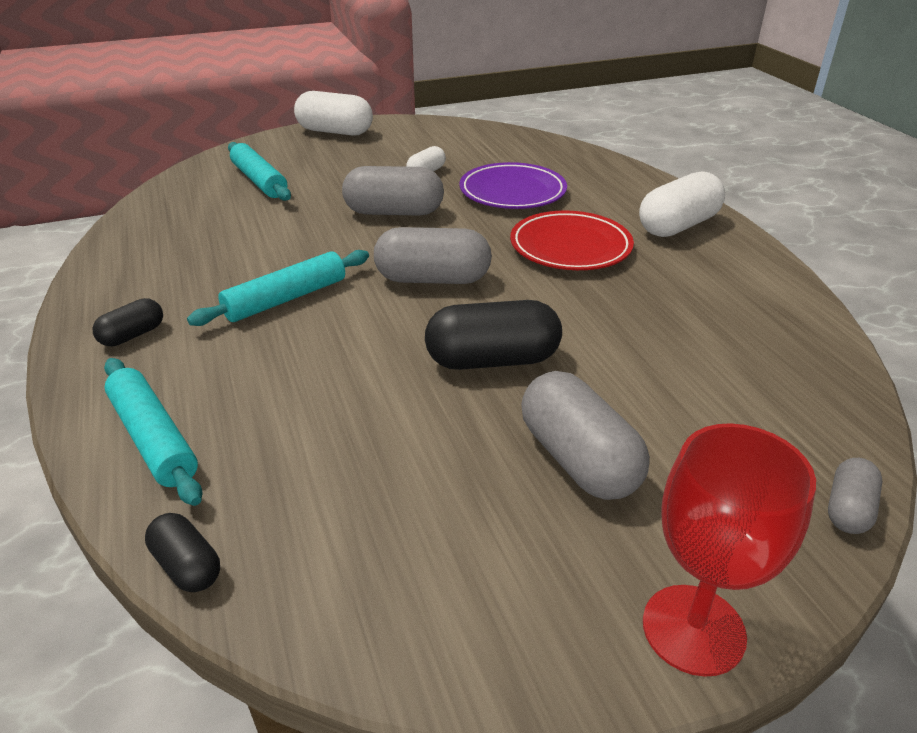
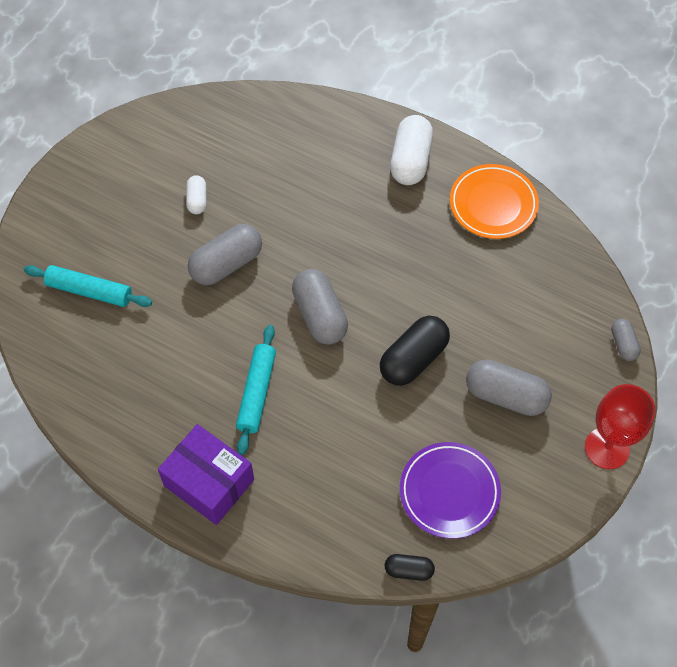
camera: 40 degrees left, 25 degrees up
black capsule [92,298,163,346] -> purple box [158,424,254,525]
turquoise rolling pin [104,358,202,506] -> none
white capsule [294,91,373,136] -> none
grey capsule [374,227,492,284] -> grey capsule turned 75 degrees counterclockwise [292,269,348,345]
purple plate [459,162,567,209] -> purple plate moved to [400,442,501,539]
red plate [510,211,634,270] -> none
none -> orange plate [450,164,539,239]

